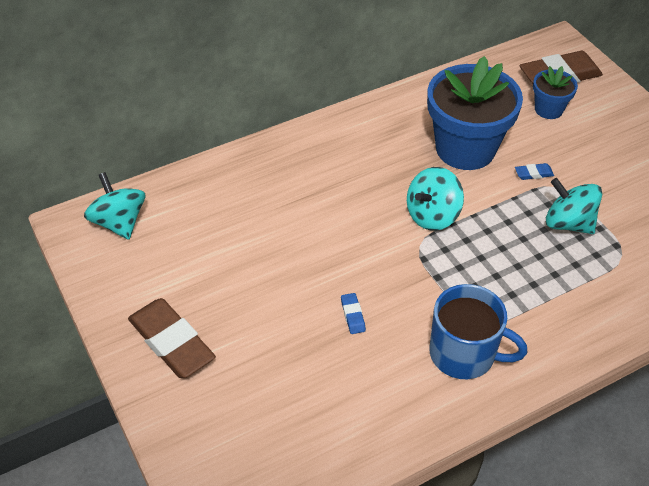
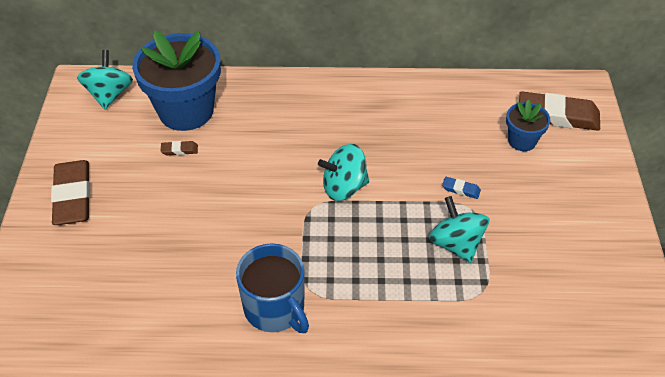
camera: 30 degrees right, 0 degrees up
blue eraser [341,293,366,334] -> none
blue flower pot [427,56,523,170] -> blue flower pot moved to [132,31,221,131]
none -> brown eraser [161,141,198,155]

